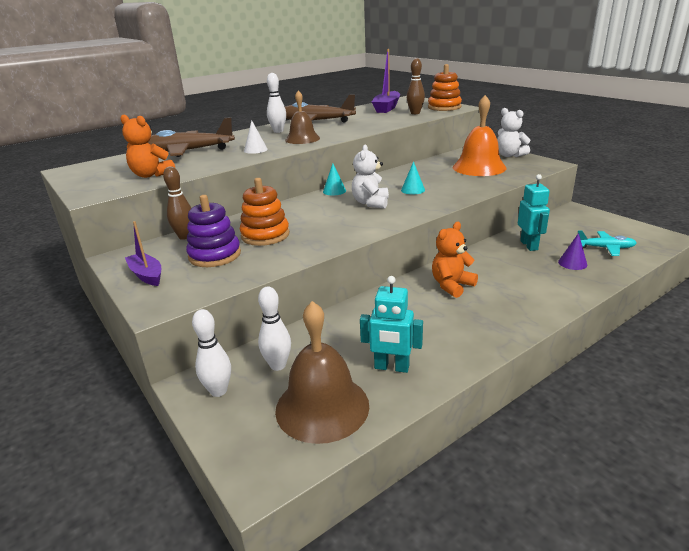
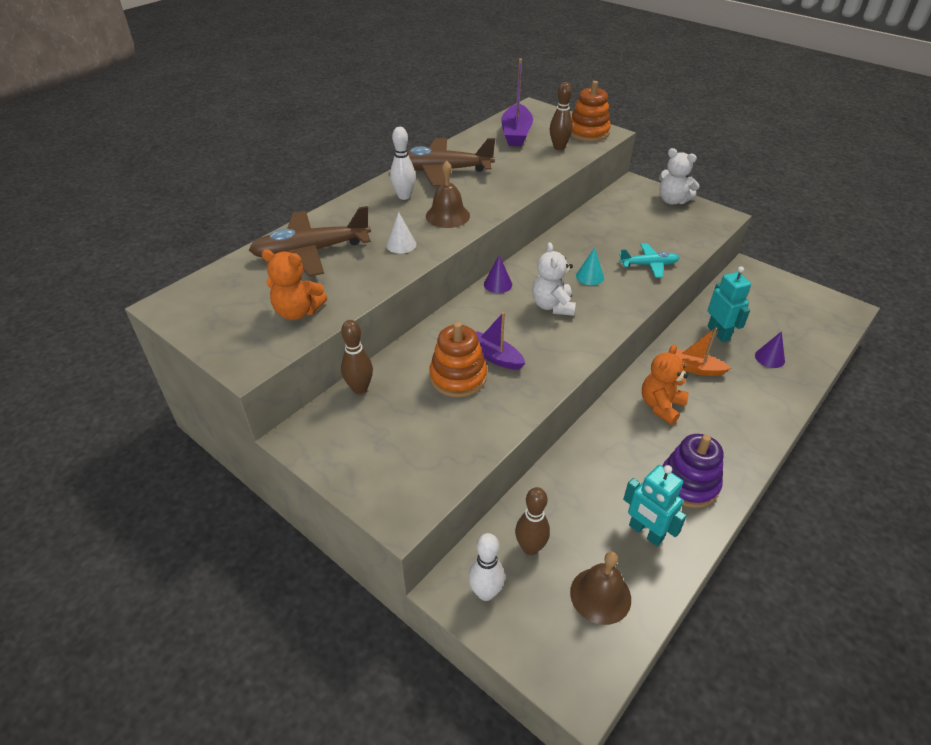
camera: 15 degrees left, 15 degrees up
purple boat [125,221,161,286] -> purple boat moved to [476,312,525,370]
purple stacking toy [186,195,241,267] -> purple stacking toy moved to [662,434,724,508]
white bowling pin [258,286,291,371] -> brown bowling pin [515,487,550,555]
brown bell [275,301,369,444] -> brown bell [570,551,631,625], size x0.64
turquoise cone [323,164,346,196] -> purple cone [484,255,512,293]
turquoise robot [360,276,423,373] -> turquoise robot turned 45 degrees clockwise [623,465,687,546]
orange bell [453,95,506,176] -> none
turquoise plane [578,230,637,256] -> turquoise plane moved to [619,243,679,278]
none -> orange boat [675,327,731,376]

